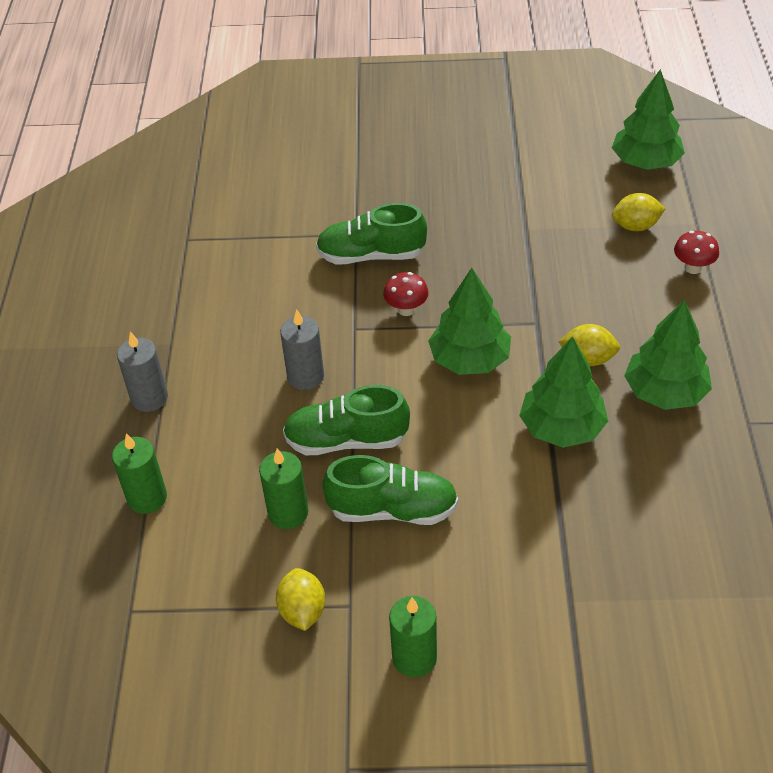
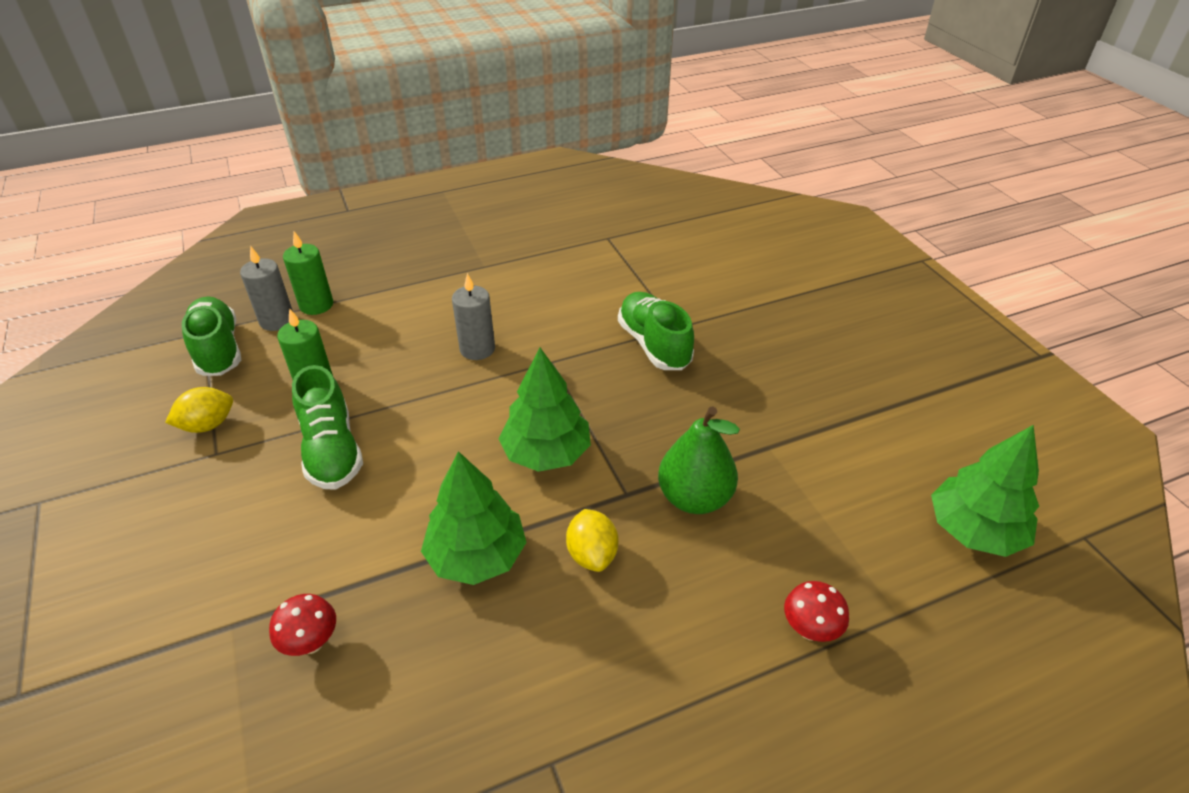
camera: 65 degrees right, 5 degrees down
grey candle [117,332,168,412] -> grey candle moved to [240,246,293,331]
green shoe [283,385,410,455] -> green shoe moved to [182,296,241,376]
red mushroom [383,272,429,316] -> red mushroom moved to [269,594,336,656]
green candle [389,596,437,677] -> none
yellow lemon [612,193,666,231] -> none
green tree [624,300,712,410] -> none
none -> green pear [658,407,740,514]

